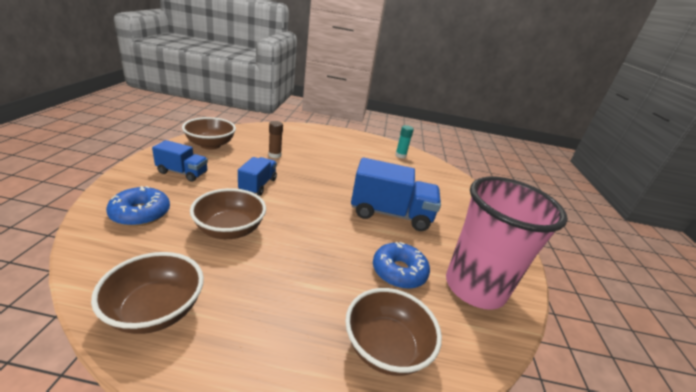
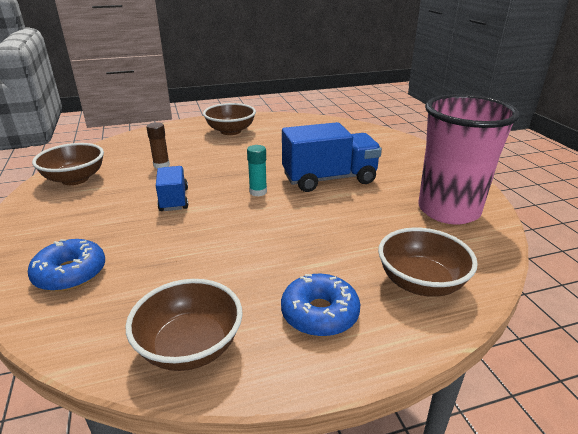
camera: 20 degrees left, 0 degrees up
blue truck [152,140,208,182] -> none
brown bowl [190,188,266,239] -> brown bowl moved to [203,103,256,135]
blue donut [373,242,430,289] -> blue donut moved to [281,274,360,337]
turquoise glue stick [395,125,414,158] -> turquoise glue stick moved to [247,145,267,196]

